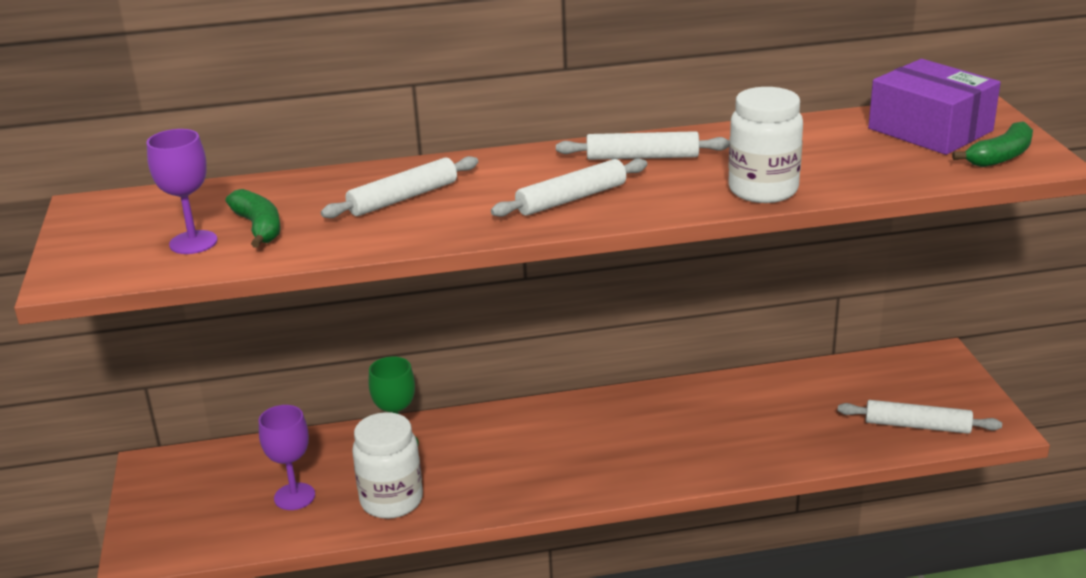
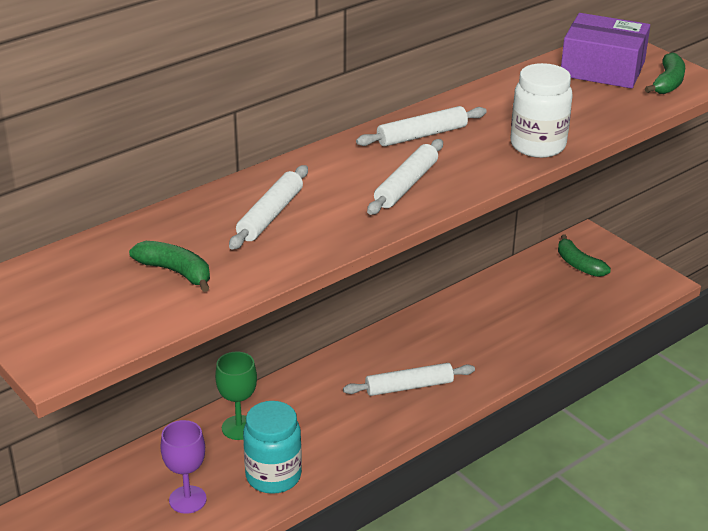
camera: 30 degrees left, 5 degrees up
purple goblet [147,129,217,254] -> none
white jar [352,412,423,519] -> turquoise jar [243,401,302,494]
white rolling pin [838,400,1002,434] -> white rolling pin moved to [343,363,475,396]
none -> green banana [558,235,611,277]

